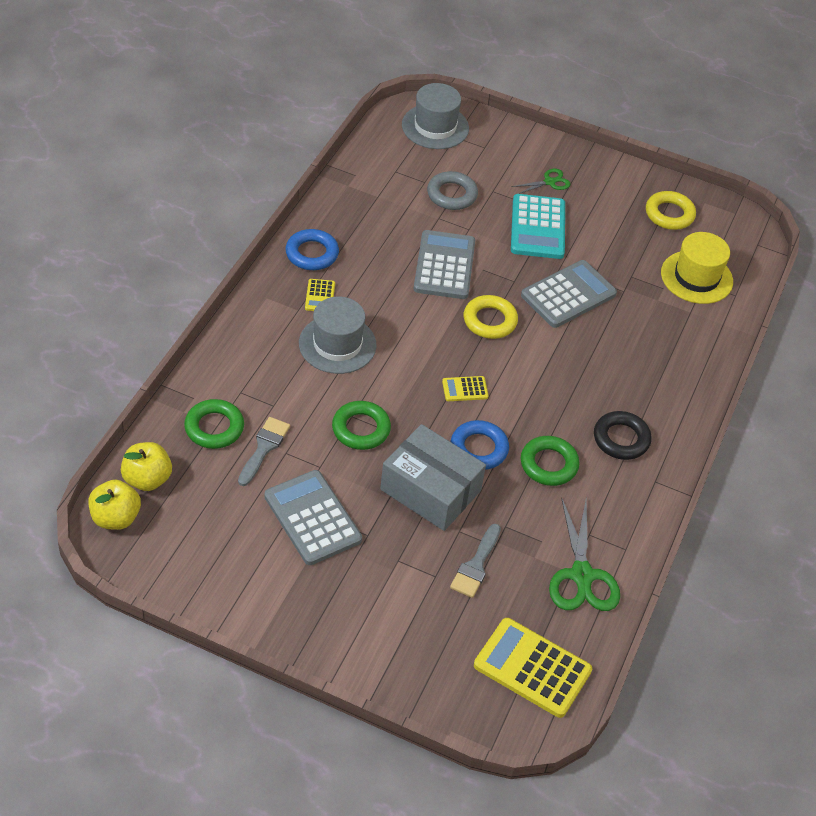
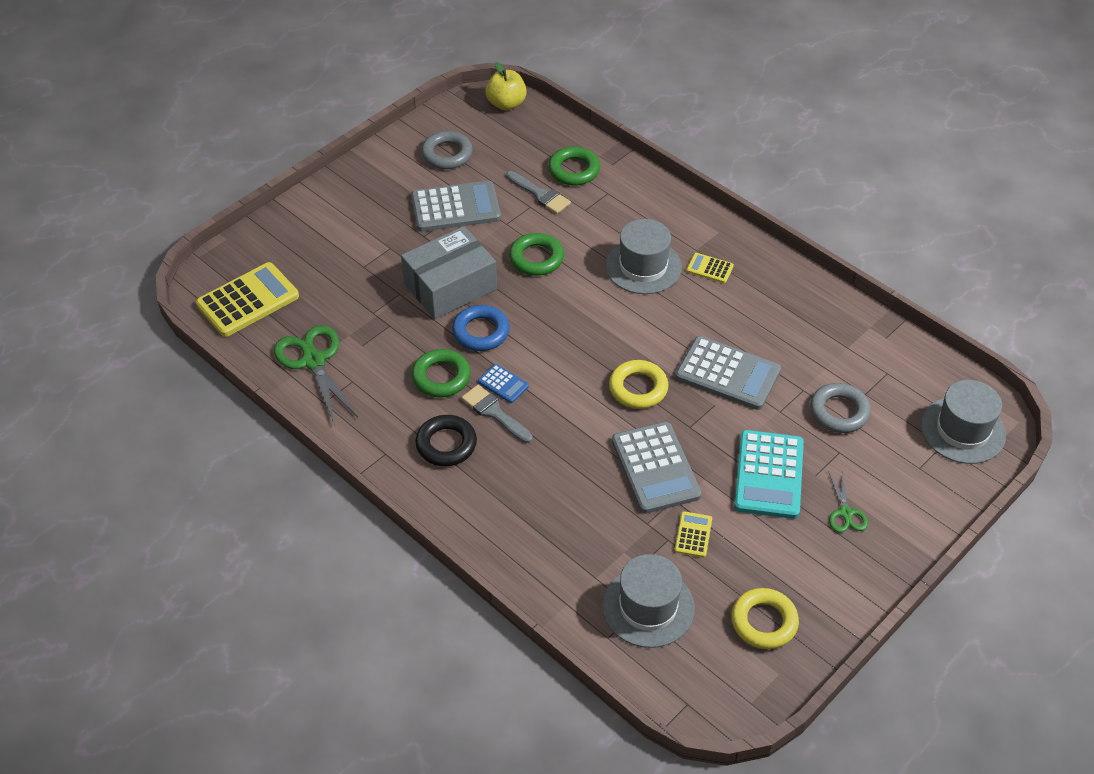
camera: 115 degrees right, 0 degrees up
yellow apple [121,442,172,491] -> none
blue ring [286,229,339,270] -> none
yellow calculator [442,376,489,401] -> yellow calculator moved to [675,511,712,558]
grey brush [450,524,501,598] -> grey brush moved to [461,385,533,443]
turquoise calculator [511,194,565,259] -> turquoise calculator turned 105 degrees counterclockwise [734,430,804,519]
green scissors [549,497,620,611] -> green scissors turned 45 degrees clockwise [274,325,358,423]
yellow hat [661,232,733,304] -> grey hat [602,554,695,648]
none -> grey ring [421,131,473,169]
none -> blue calculator [478,364,529,403]

